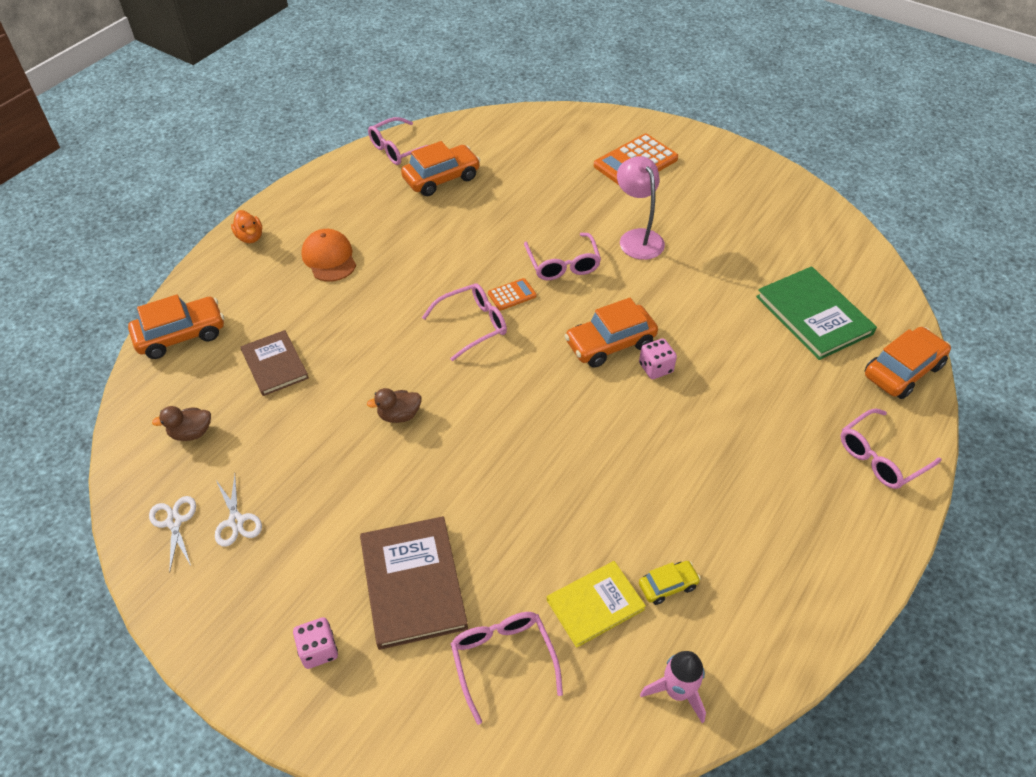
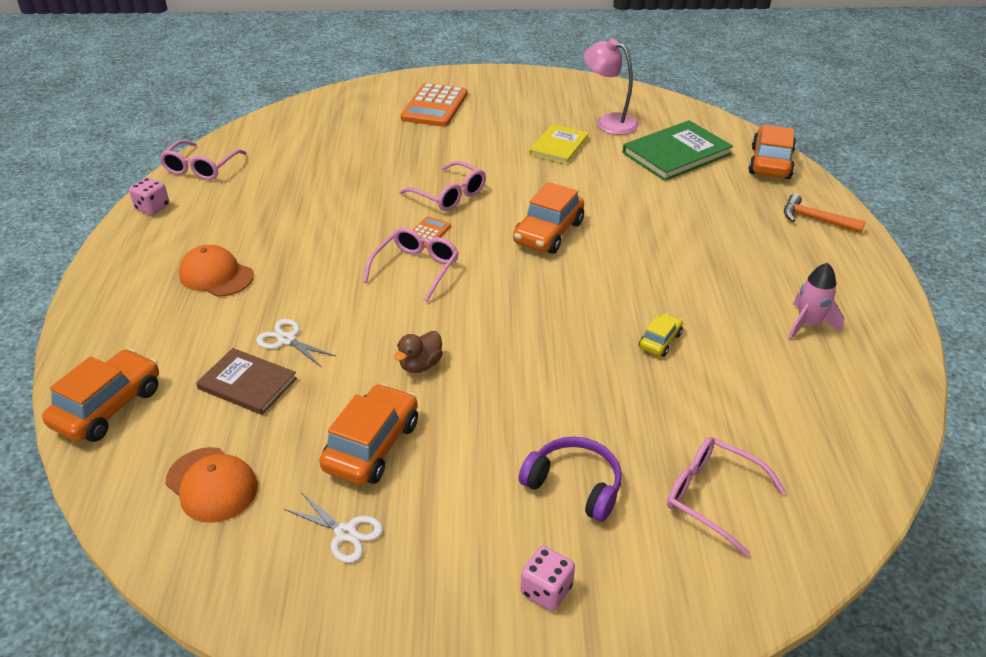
camera: 35 degrees left, 10 degrees down
white scissors [149,496,196,573] -> white scissors moved to [256,319,335,367]
brown duck [152,406,211,441] -> orange cap [166,447,258,523]
orange duck [231,210,262,243] -> none
brown book [360,516,468,650] -> purple headphones [519,437,622,522]
orange car [401,141,480,196] -> orange car moved to [319,383,418,485]
yellow book [547,561,646,648] -> yellow book moved to [529,124,589,165]
pink lamp [617,156,665,260] -> pink lamp moved to [584,39,639,135]
pink dice [639,338,677,379] -> pink dice moved to [129,178,170,215]
yellow car [639,561,701,605] -> yellow car moved to [639,313,683,357]
pink rocket [640,651,706,723] -> pink rocket moved to [788,263,844,340]
green book [756,266,877,360] -> green book turned 60 degrees counterclockwise [622,120,733,181]
pink glasses [840,408,942,489] -> orange hammer [784,194,866,233]

